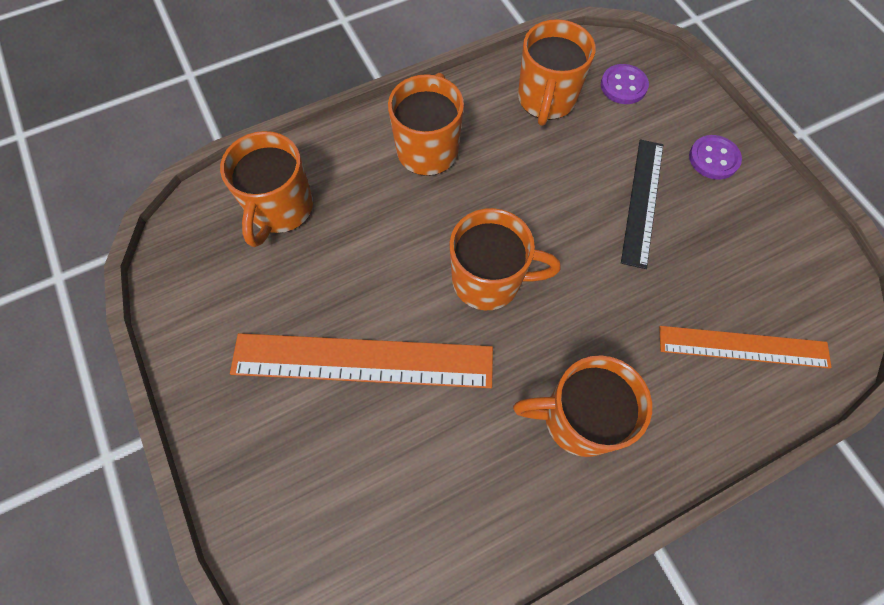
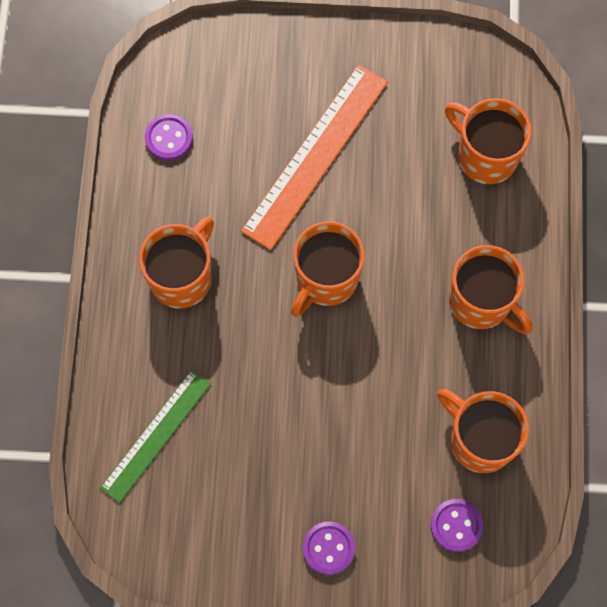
camera: 120 degrees right, 5 degrees up
black ruler [621,140,663,269] -> none
orange ruler [659,326,832,368] -> green ruler [100,370,211,503]
none -> purple button [145,114,193,161]

